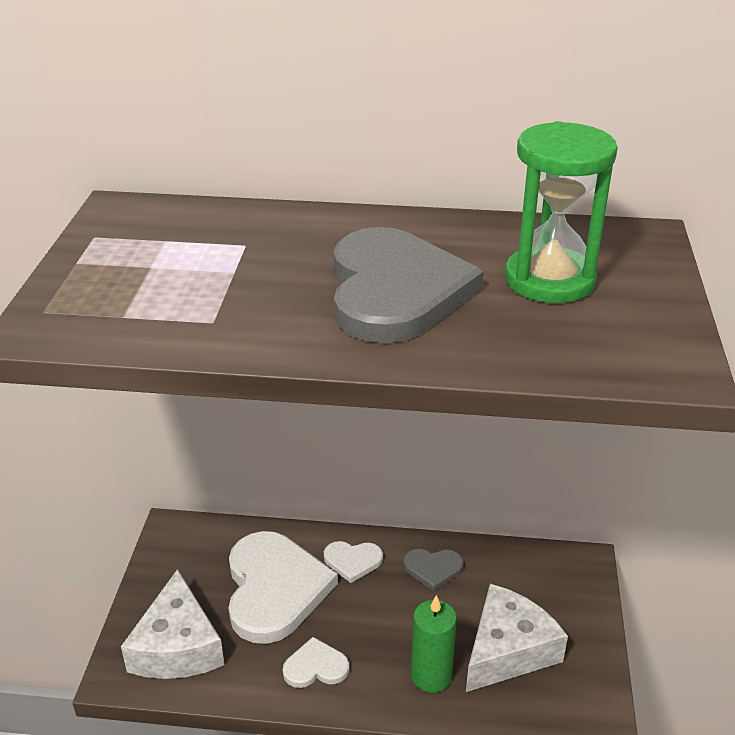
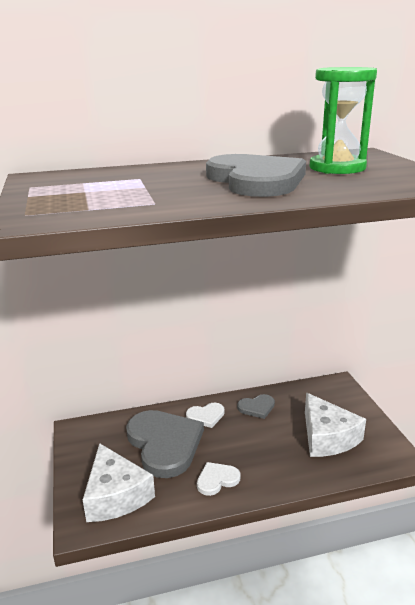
camera: 20 degrees left, 10 degrees down
white heart [228,531,338,644] -> grey heart [126,410,204,478]
green candle [411,595,457,693] -> none
white cheese [466,584,568,692] -> white cheese turned 135 degrees clockwise [305,393,366,457]

